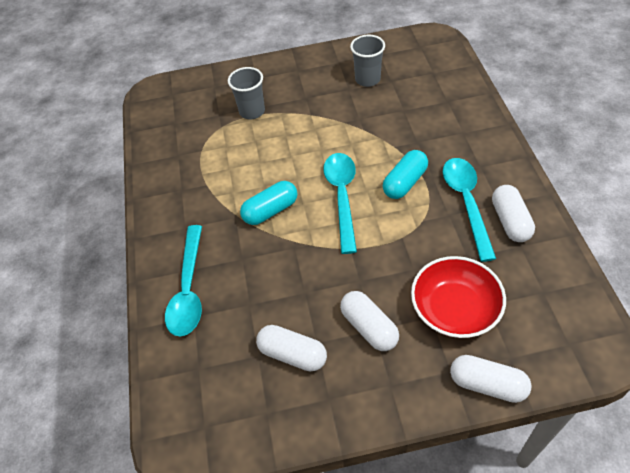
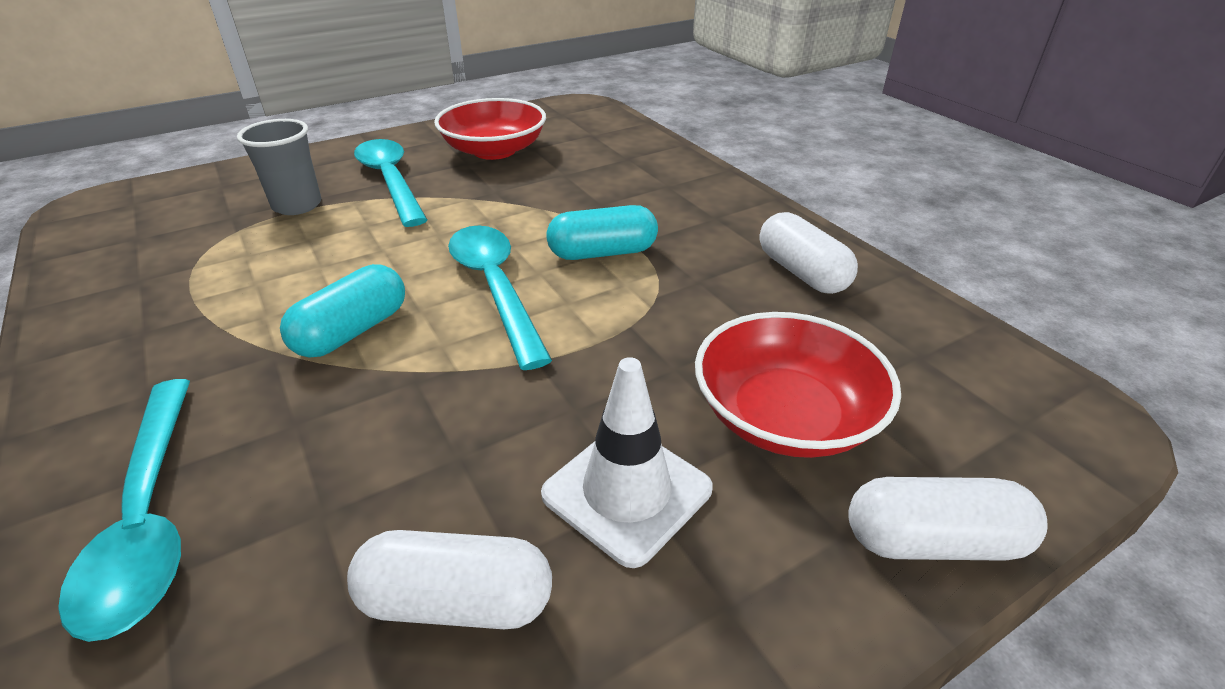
camera: 25 degrees left, 15 degrees down
white capsule [340,291,399,351] -> white traffic cone [541,357,713,568]
grey cup [350,35,385,87] -> red bowl [434,98,546,160]
turquoise capsule [383,150,428,199] -> turquoise capsule turned 60 degrees clockwise [547,205,658,260]
turquoise spoon [443,158,496,262] -> turquoise spoon moved to [354,139,427,227]

